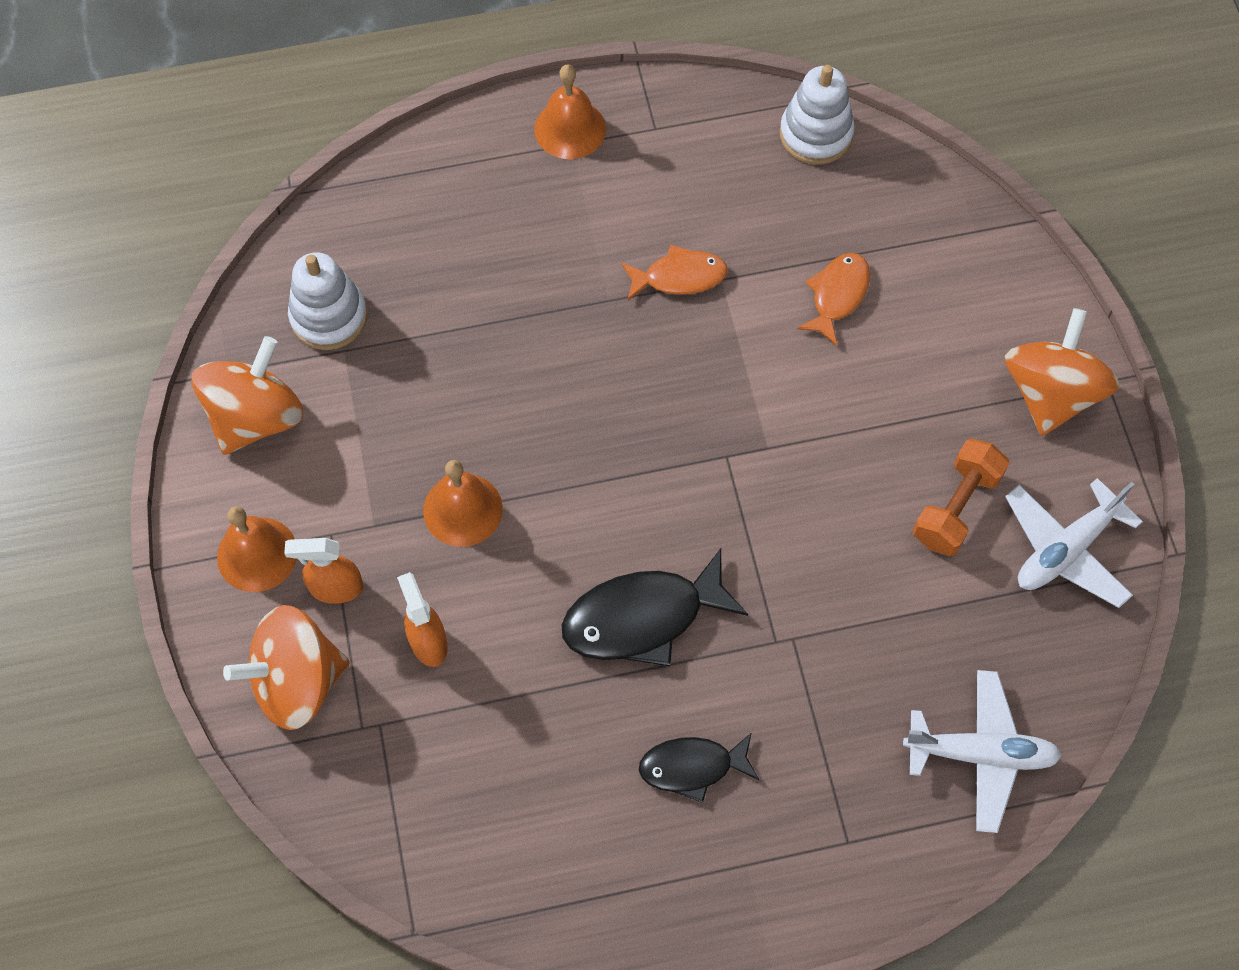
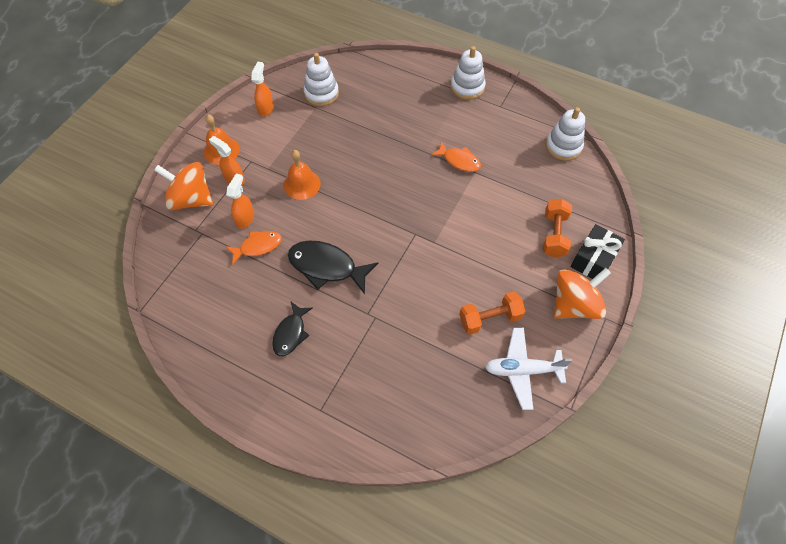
camera: 40 degrees right, 5 degrees down
orange spinning top [192,336,303,455] -> orange spray bottle [251,61,274,117]
orange bell [534,64,606,159] -> white stacking toy [451,46,486,100]
black fish [639,732,759,803] -> black fish turned 105 degrees counterclockwise [272,302,313,356]
orange fish [797,253,870,346] -> orange fish moved to [226,231,282,265]
white plane [903,670,1062,833] -> none
none -> orange dumbbell [543,198,572,257]
none -> black gift [571,224,625,279]

